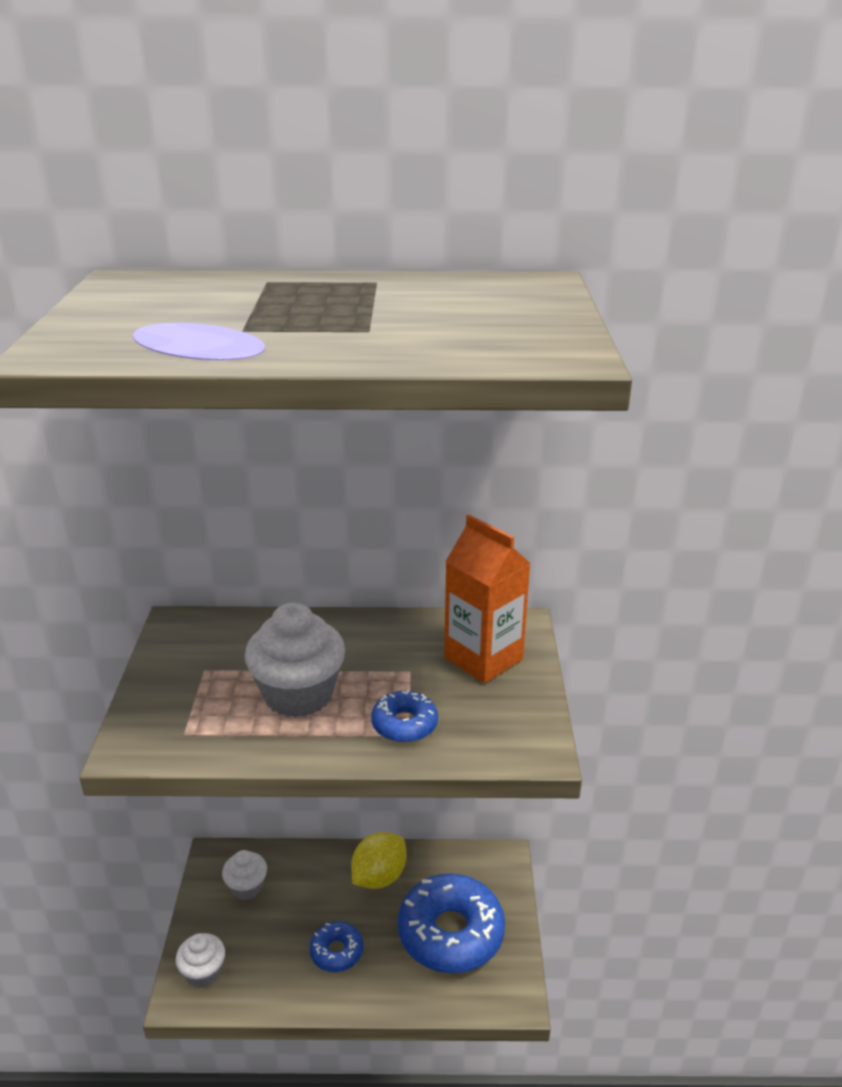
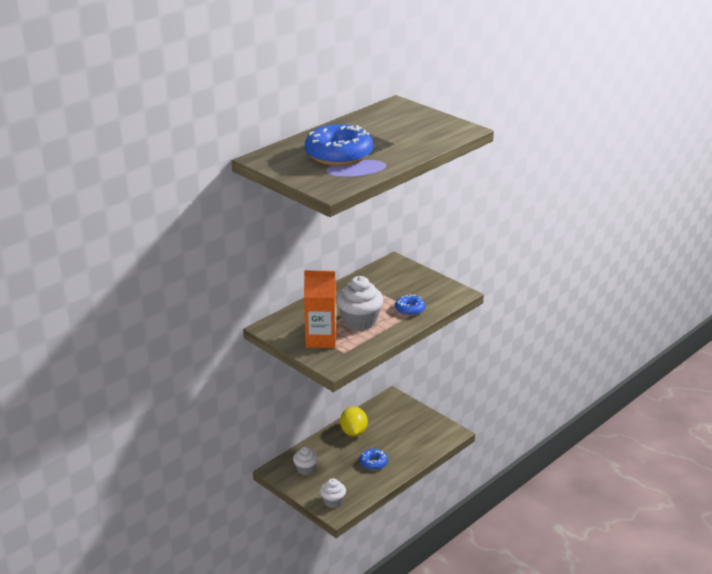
camera: 45 degrees left, 0 degrees up
blue donut [398,874,505,973] -> blue donut moved to [305,124,373,166]
orange carton [444,514,531,683] -> orange carton moved to [304,271,337,348]

